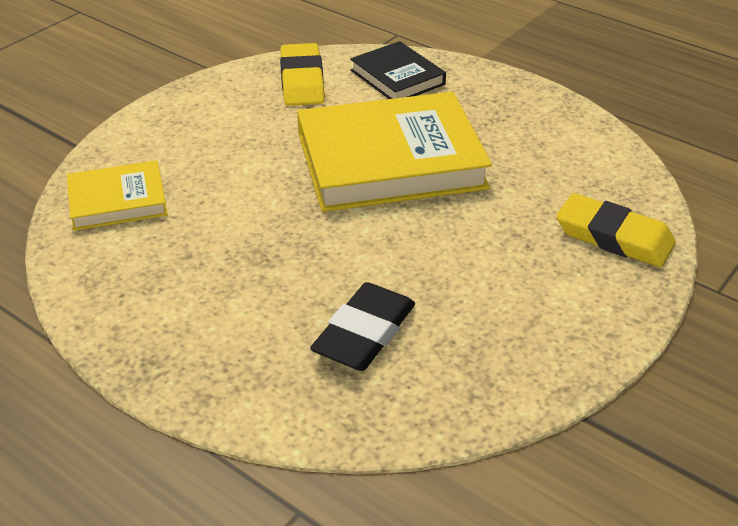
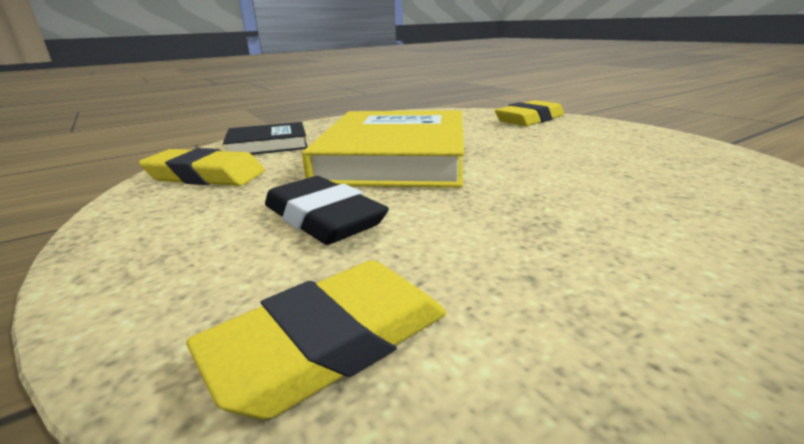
camera: 70 degrees left, 15 degrees down
yellow book [67,160,168,231] -> yellow eraser [186,260,446,419]
black eraser [310,282,415,371] -> black eraser moved to [265,176,389,245]

